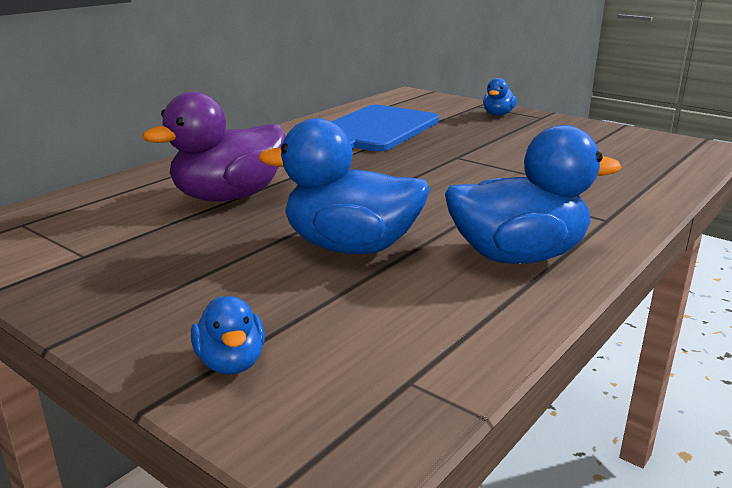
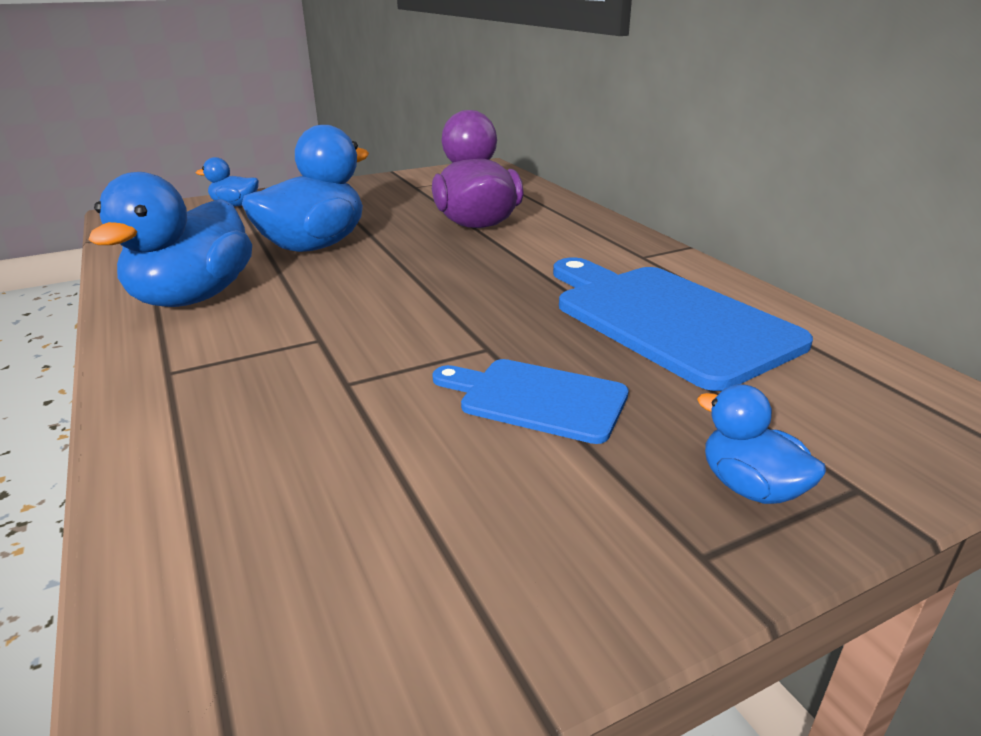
camera: 115 degrees right, 5 degrees up
none -> blue cutting board [432,359,629,444]

